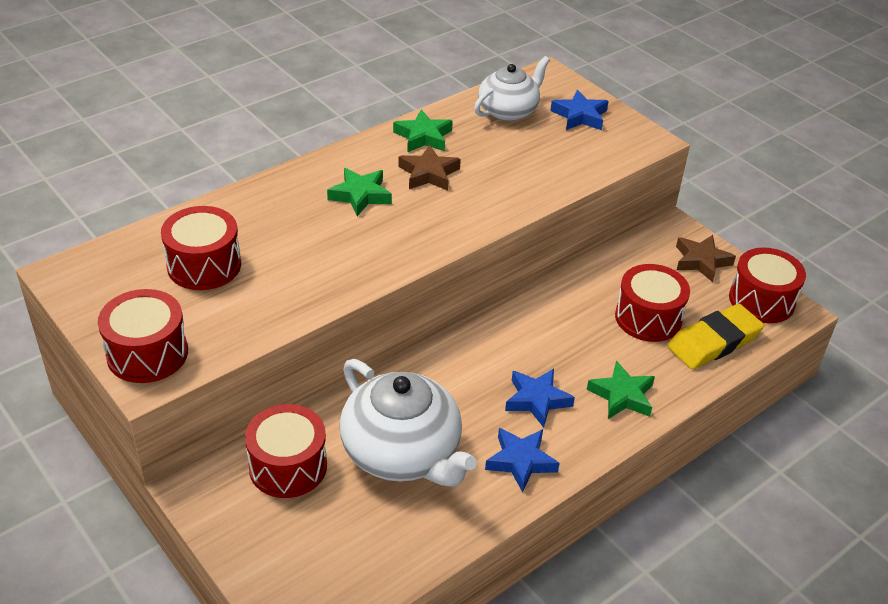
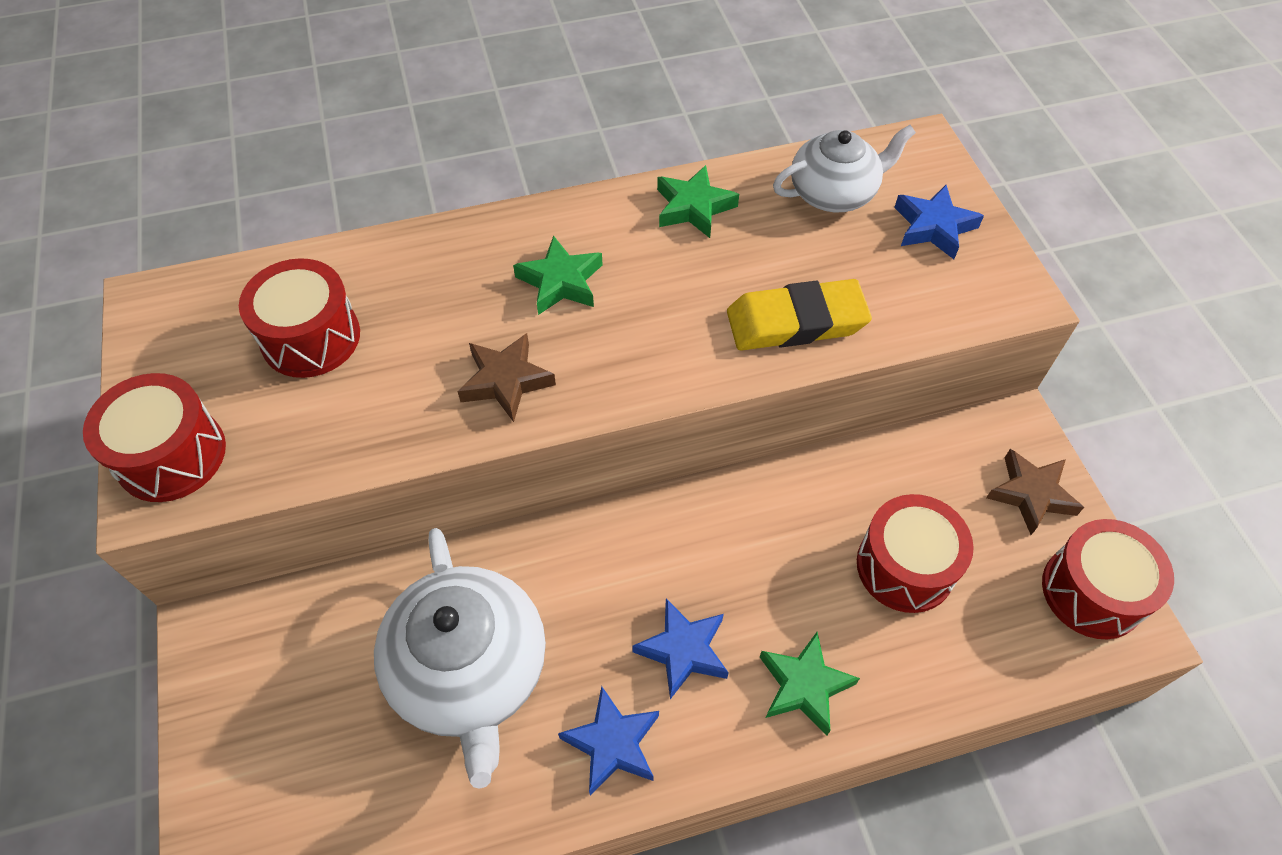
camera: 25 degrees right, 15 degrees up
red drum [245,404,327,498] -> none
brown star [398,145,461,191] -> brown star moved to [457,333,556,422]
yellow eraser [668,304,764,369] -> yellow eraser moved to [727,279,872,351]

